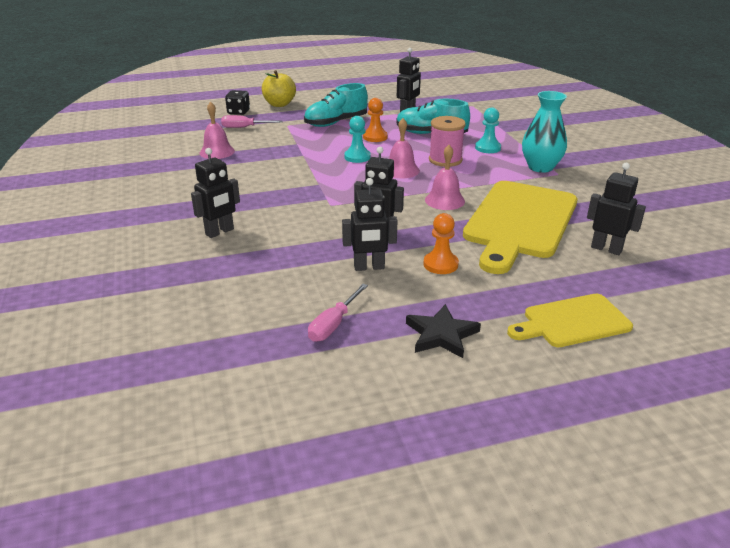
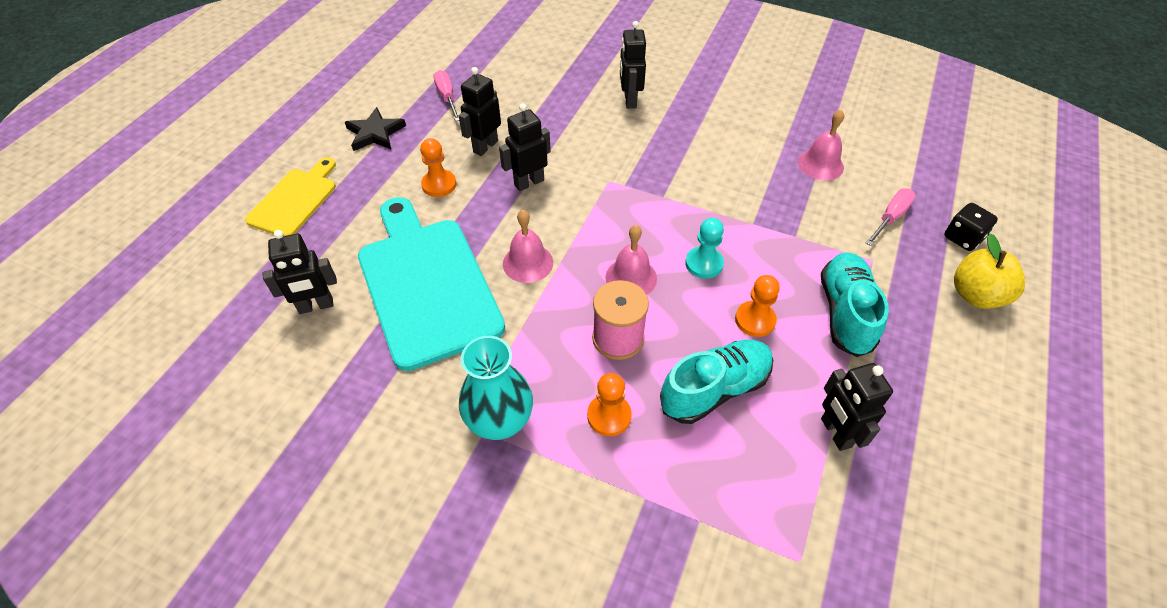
camera: 130 degrees right, 20 degrees up
yellow cutting board [463,181,577,274] -> turquoise cutting board [358,197,505,371]
turquoise pawn [475,108,501,153] -> orange pawn [587,373,632,436]

